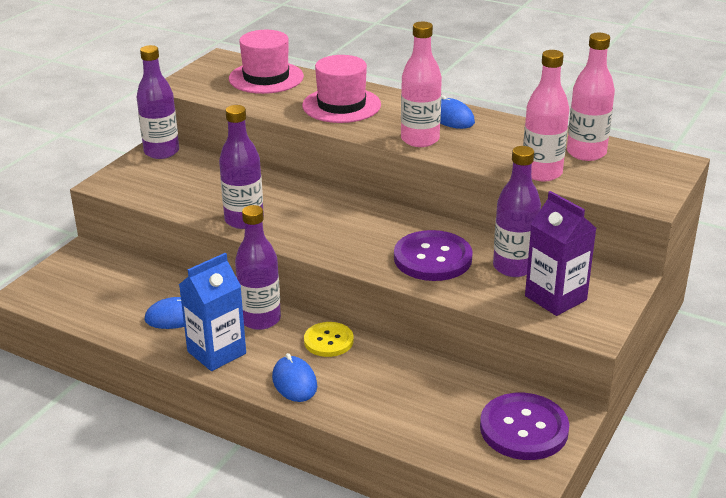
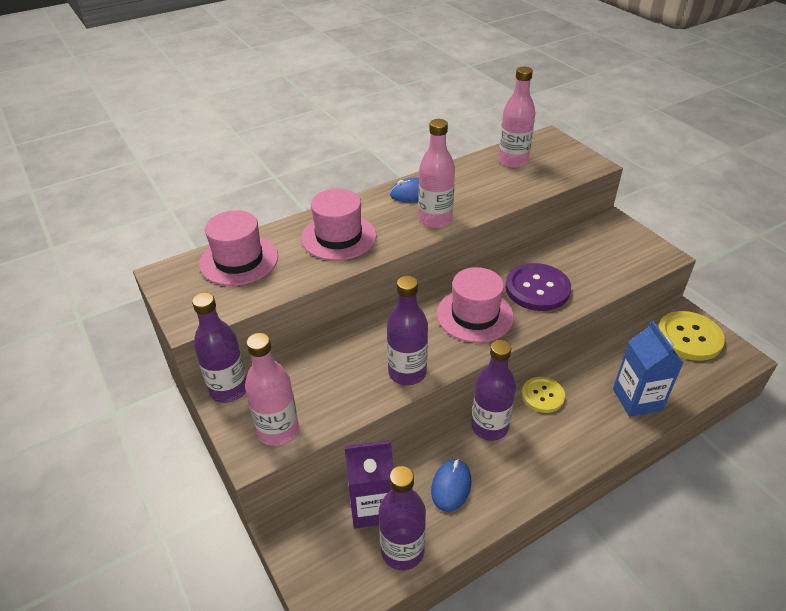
camera: 60 degrees left, 10 degrees up
blue carton [179,253,246,371] -> blue carton moved to [613,321,683,417]
blue mouse [272,353,317,402] -> none
purple button [480,393,569,460] -> yellow button [658,311,725,361]
purple bottle [493,146,541,277] -> purple bottle moved to [379,466,426,570]
pink bottle [523,50,569,181] -> pink bottle moved to [245,333,299,446]
purple carton [525,191,596,316] -> purple carton moved to [345,440,394,529]
none -> pink hat [437,267,514,343]

